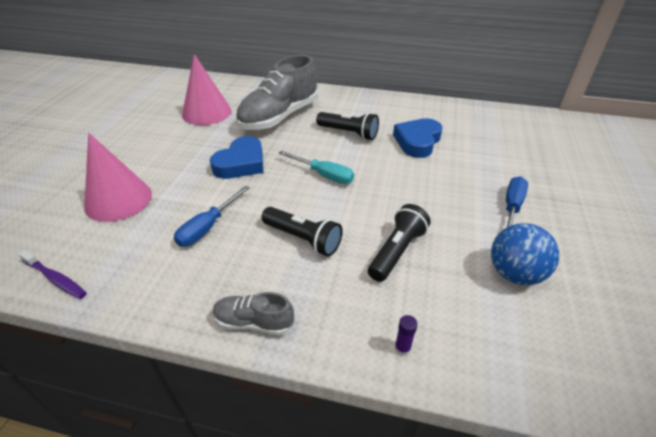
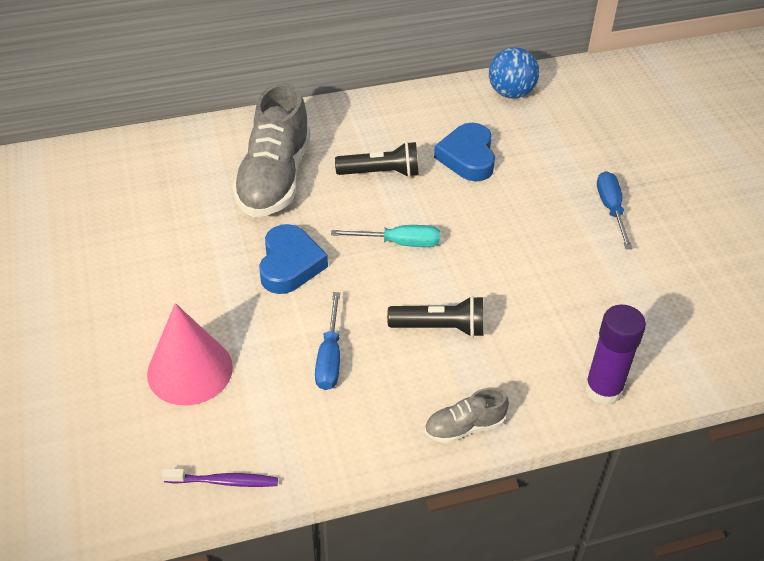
camera: 30 degrees left, 5 degrees up
pink cone [182,54,231,125] -> none
black flashlight [368,204,431,282] -> none
purple glue stick [395,315,418,356] -> purple glue stick [585,305,646,405], size x2.45
blue ball [491,223,559,285] -> blue ball moved to [489,47,539,99]

